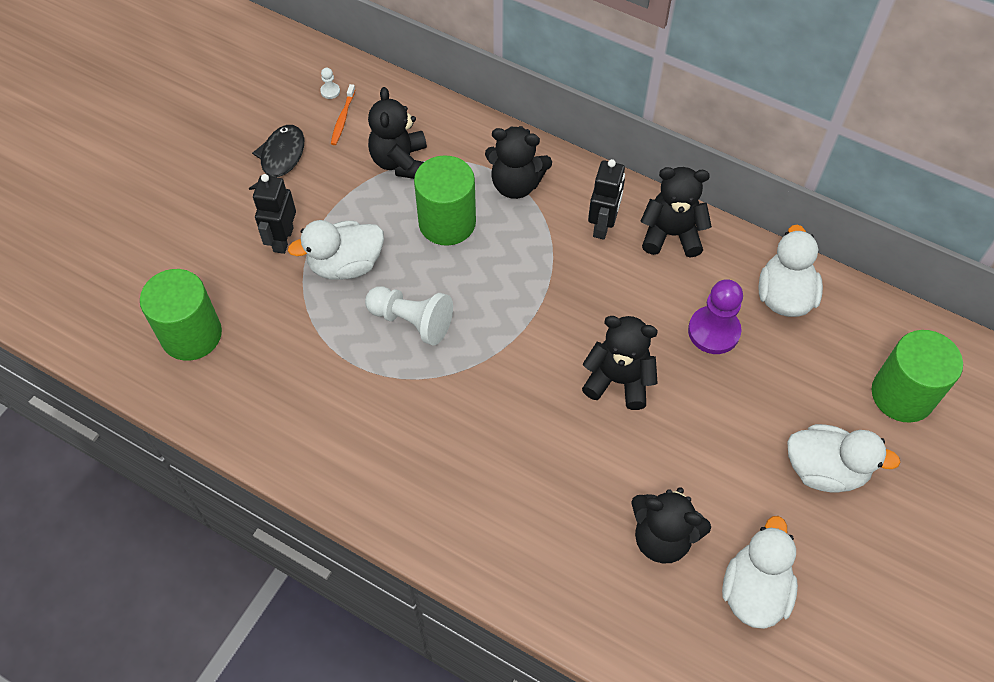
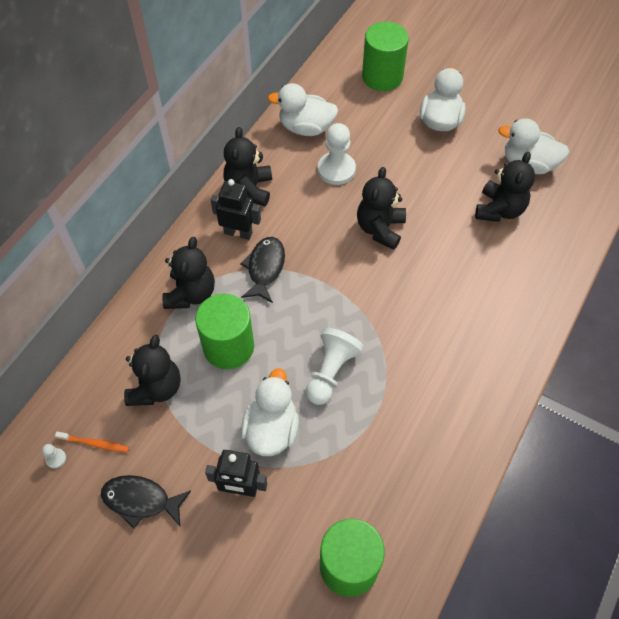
camera: 90 degrees left, 0 degrees up
white duck [288,220,384,280] -> white duck turned 150 degrees counterclockwise [241,368,299,456]
black teddy bear [368,87,427,179] -> black teddy bear turned 75 degrees counterclockwise [124,335,181,406]
purple pawn [688,279,743,354] -> white pawn [318,123,356,185]
none -> black fish [240,237,285,303]

